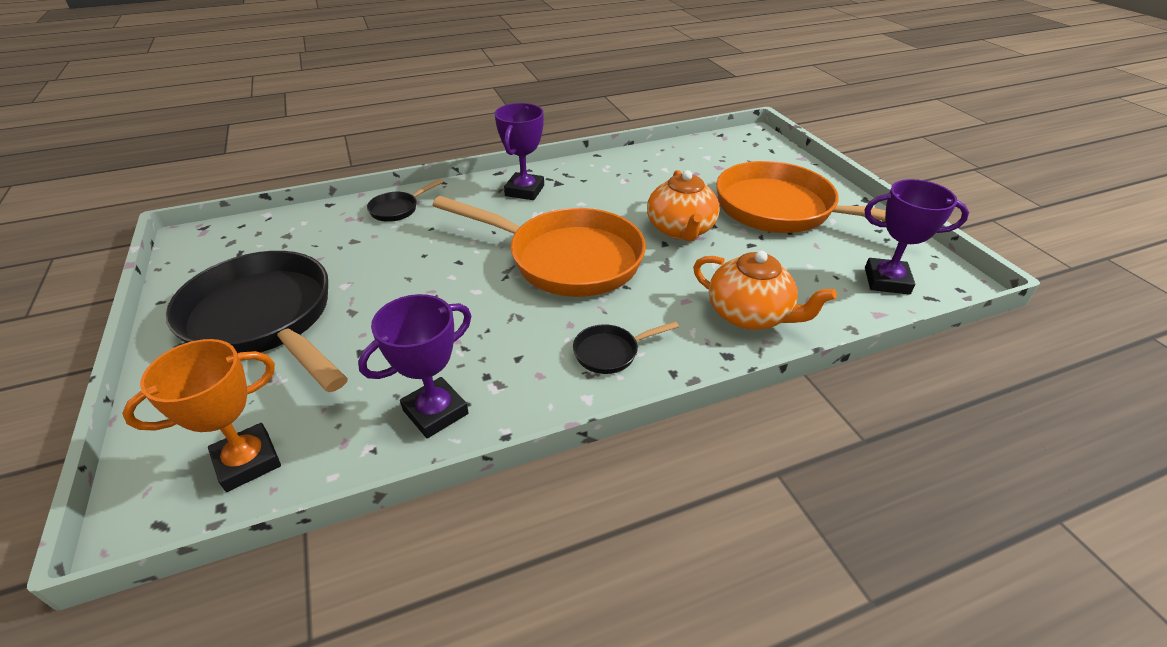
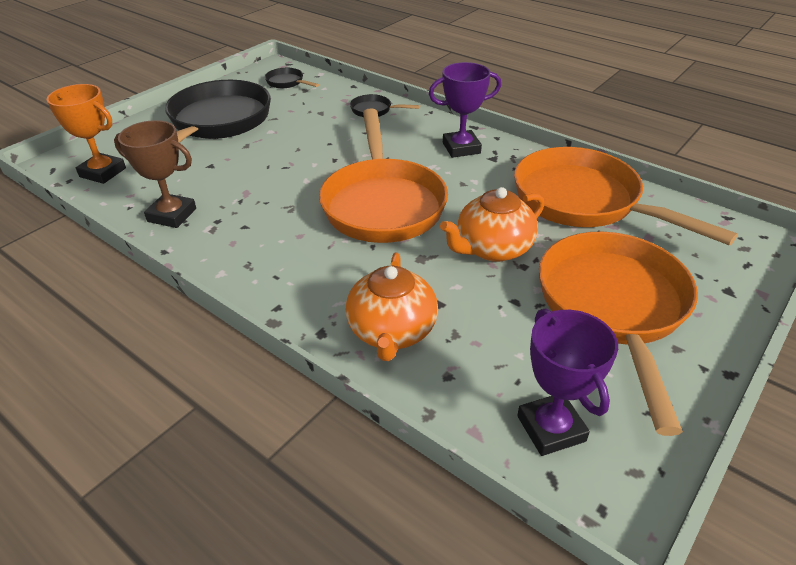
camera: 60 degrees right, 0 degrees up
purple trophy [358,294,471,438] -> brown trophy [114,120,196,228]
black pan [573,321,679,374] -> black pan moved to [265,68,319,88]
none -> orange pan [514,147,738,245]

